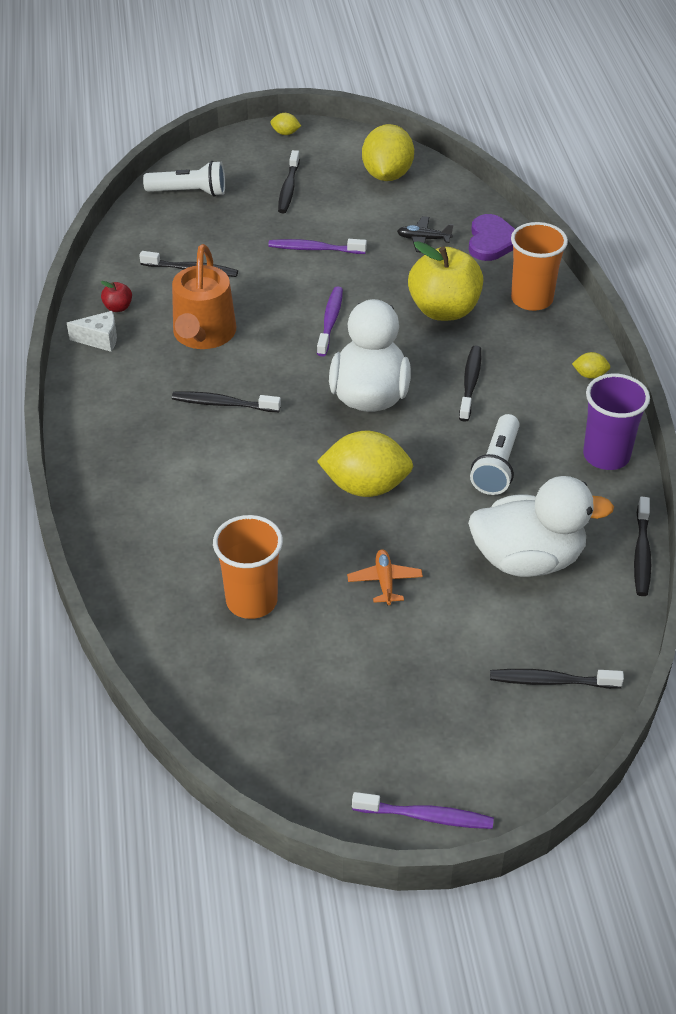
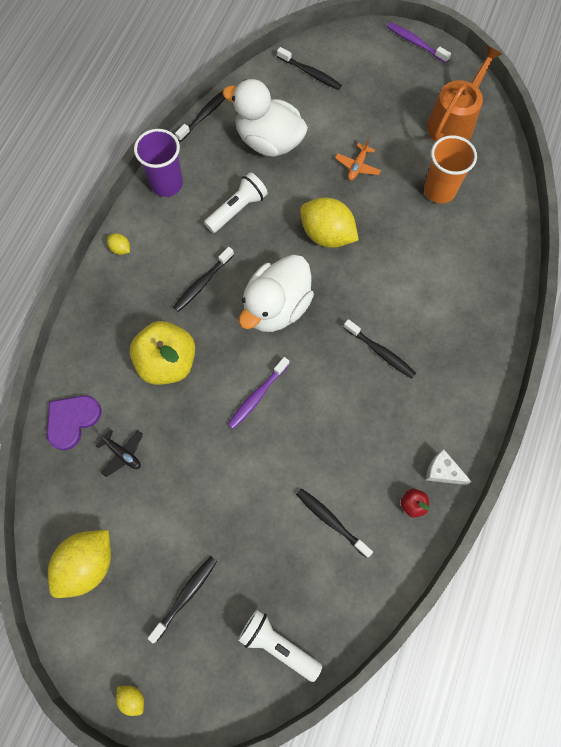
camera: 150 degrees left, 25 degrees up
orange watering can [172,244,236,349] -> orange watering can moved to [427,46,502,142]
purple toothbrush [268,239,367,254] -> none
orange cup [511,222,568,311] -> none

